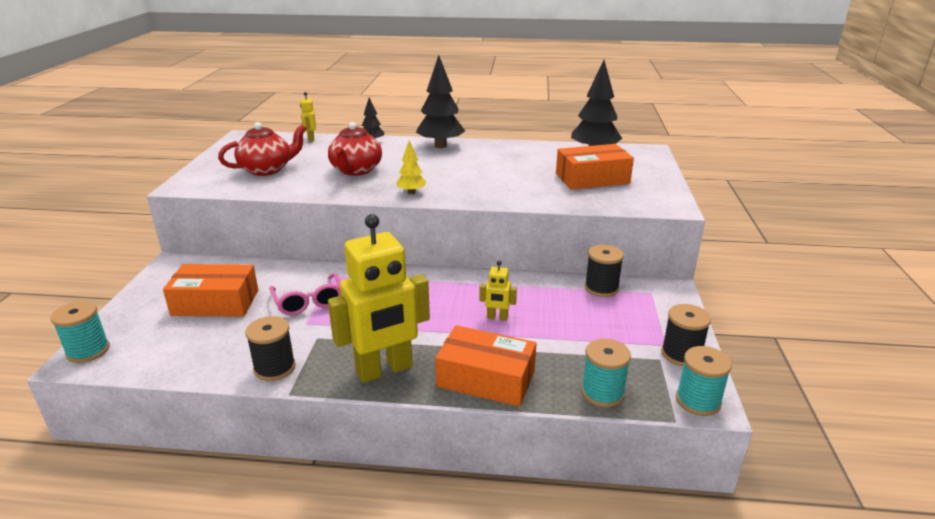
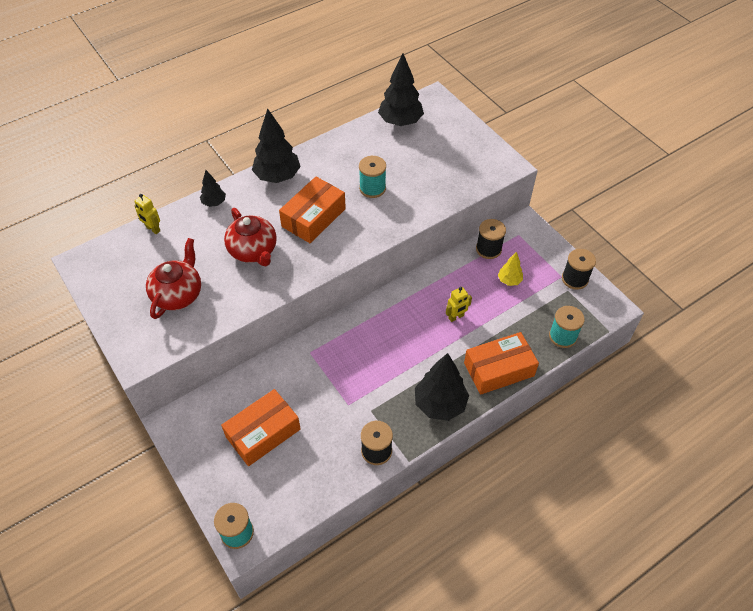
camera: 40 degrees left, 25 degrees up
pink glasses [270,273,341,315] -> none
yellow robot [328,214,430,383] -> black tree [415,353,469,421]
yellow tree [396,140,426,194] -> yellow tree moved to [498,252,523,286]
orange box [556,144,634,190] -> orange box moved to [279,177,346,243]
turquoise spool [676,346,732,416] -> turquoise spool moved to [359,156,386,198]

